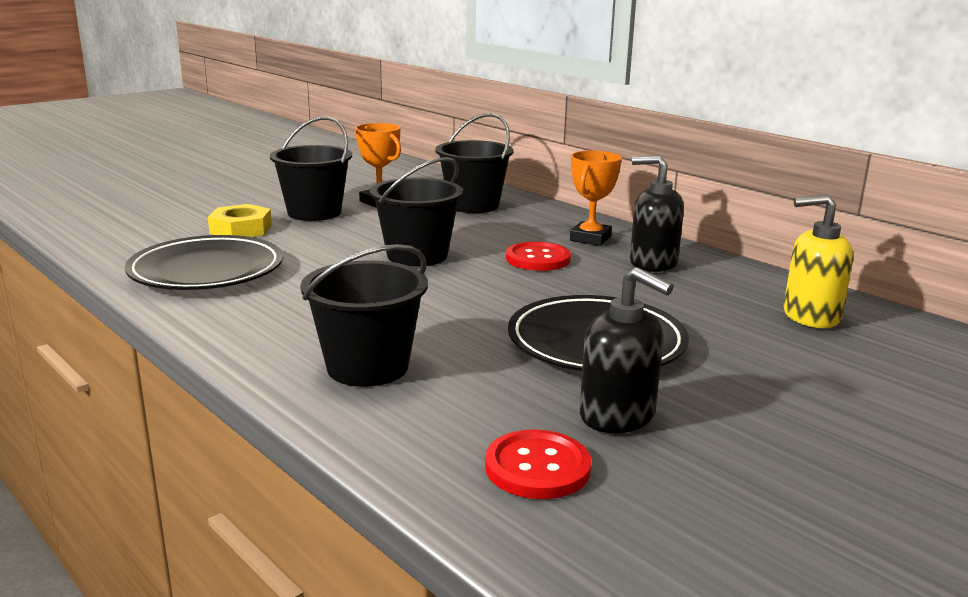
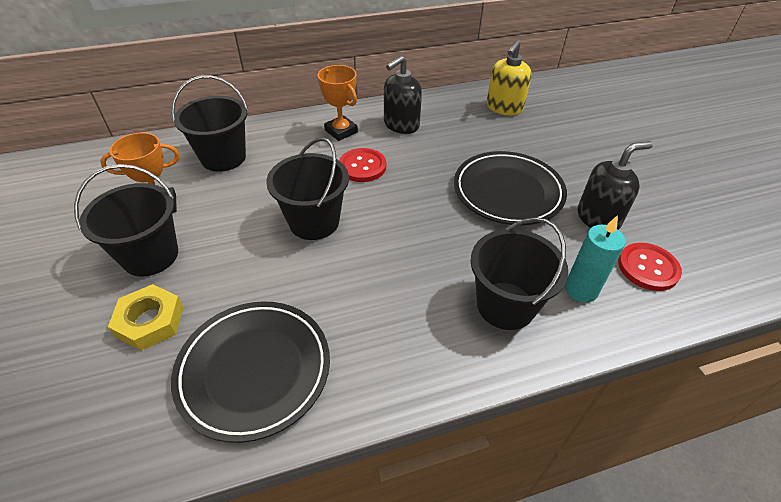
camera: 65 degrees left, 25 degrees up
none -> turquoise candle [565,215,626,303]

